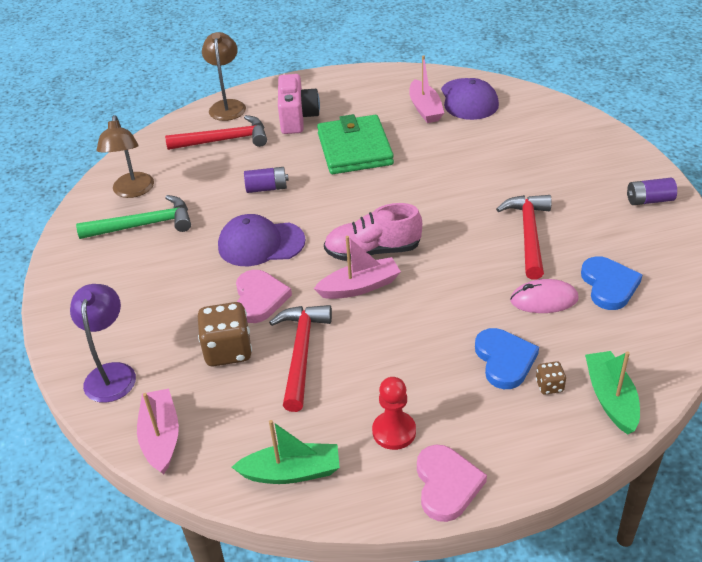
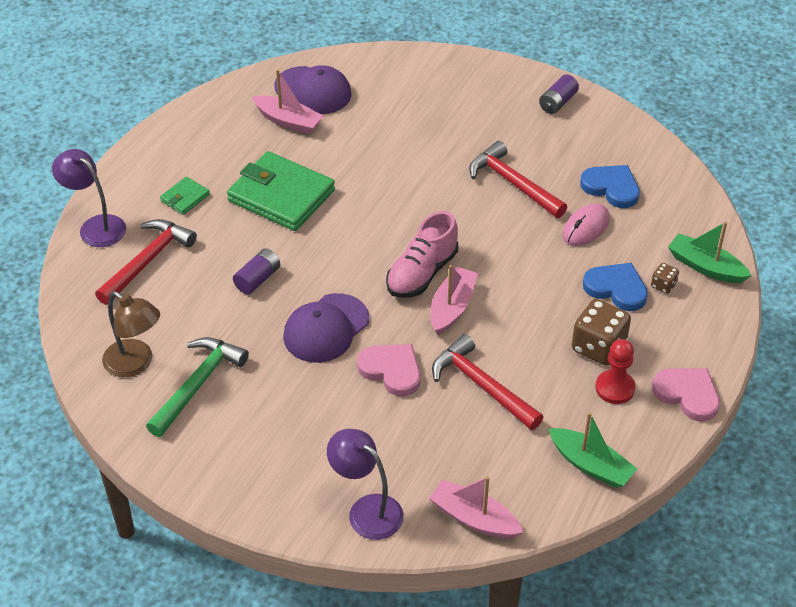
camera: 50 degrees left, 5 degrees up
brown dice [198,302,252,366] -> brown dice moved to [572,299,631,365]
brown lamp [202,32,246,121] -> purple lamp [52,149,126,247]
green boat [232,420,340,484] -> green boat turned 90 degrees clockwise [549,412,637,488]
pink camera [278,74,320,134] -> green wallet [160,176,210,215]

